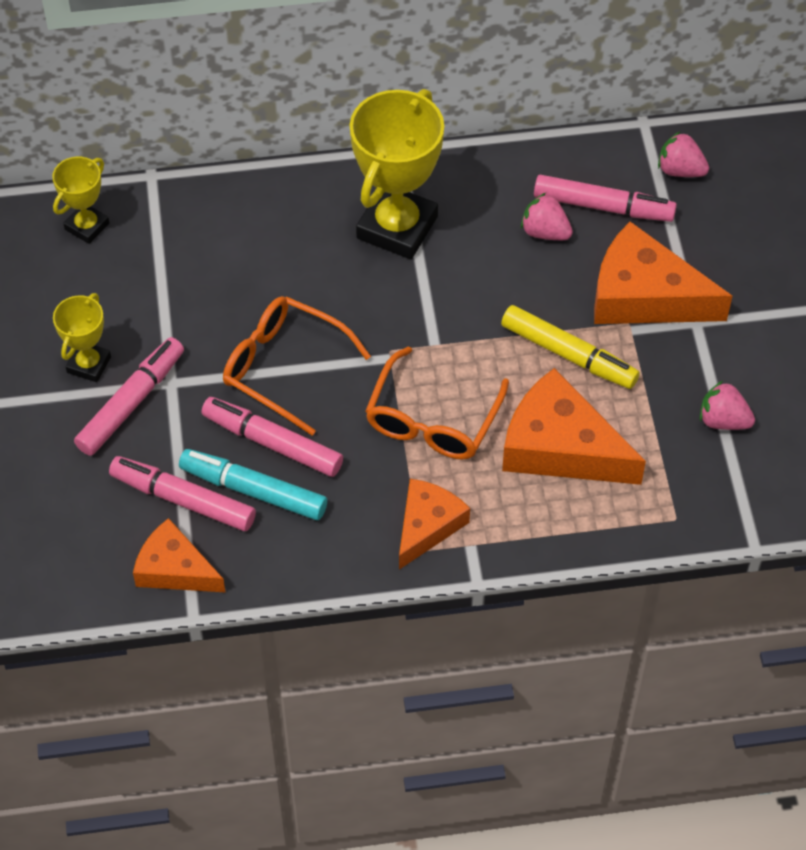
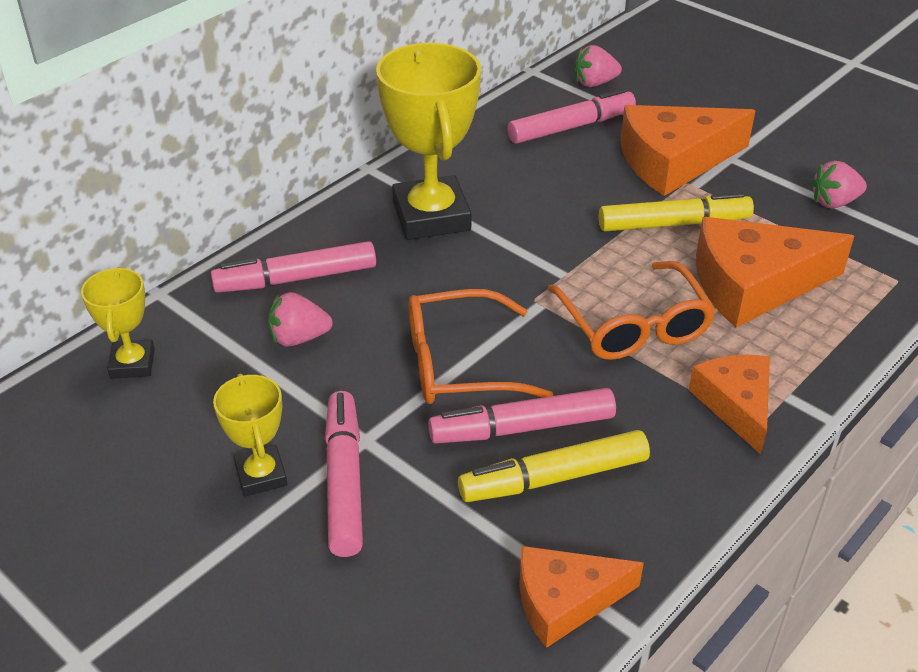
camera: 40 degrees left, 15 degrees down
pink marker [109,456,256,531] -> pink marker moved to [211,241,376,293]
turquoise marker [179,449,327,520] -> yellow marker [458,430,650,502]
pink strawberry [521,193,573,240] -> pink strawberry moved to [268,292,333,347]

